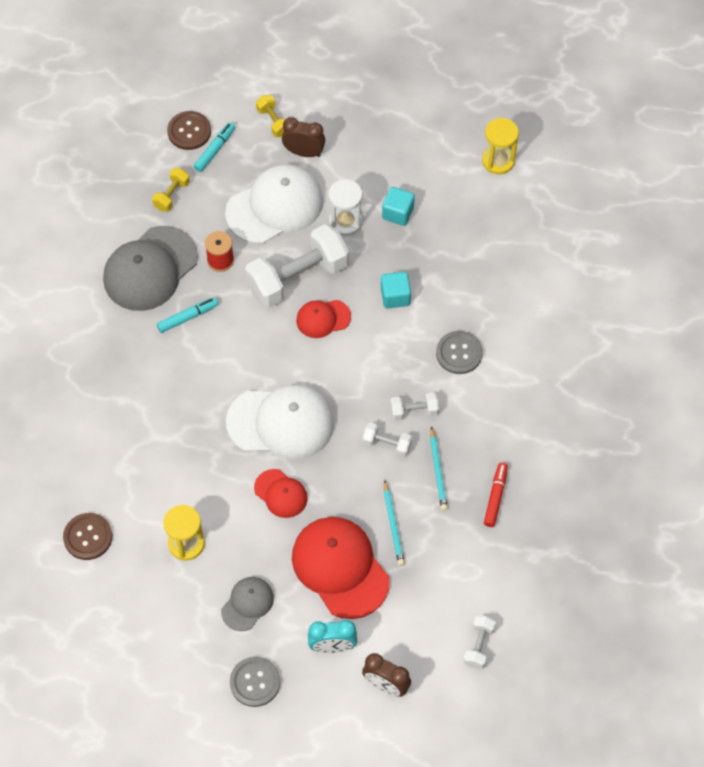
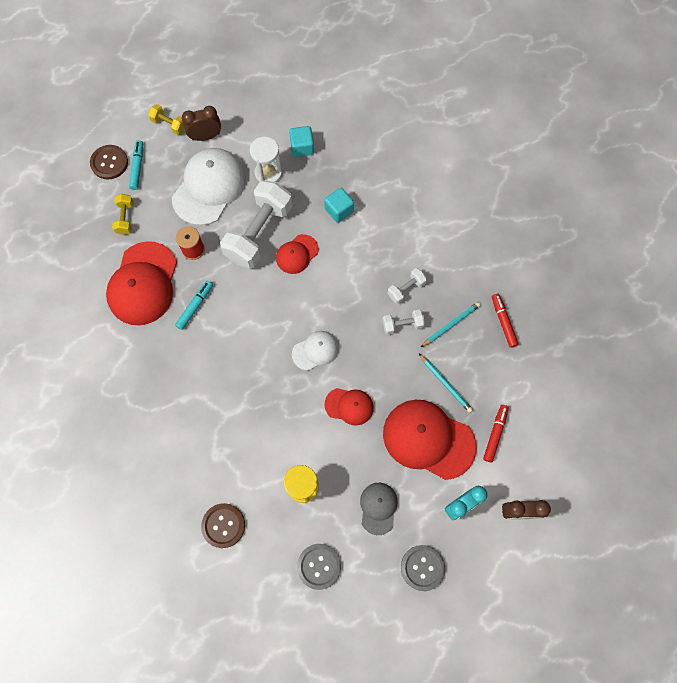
camera: 30 degrees left, 10 degrees up
grey cap [103,226,198,311] -> red cap [106,241,177,325]
white cap [226,385,334,460] -> white cap [292,331,339,371], size x0.53
turquoise pencil [430,426,448,511] -> turquoise pencil turned 90 degrees counterclockwise [421,302,481,347]
grey button [436,331,483,374] -> grey button moved to [297,544,341,590]
white dumbbell [463,615,496,669] -> none
yellow hourglass [482,118,519,174] -> none
none -> red marker [483,405,509,462]

